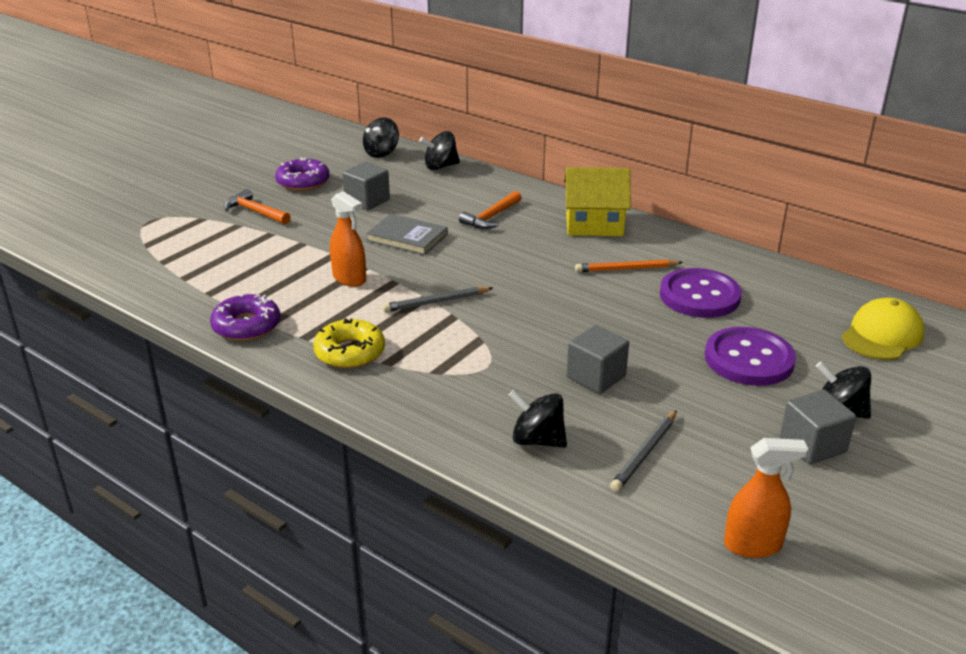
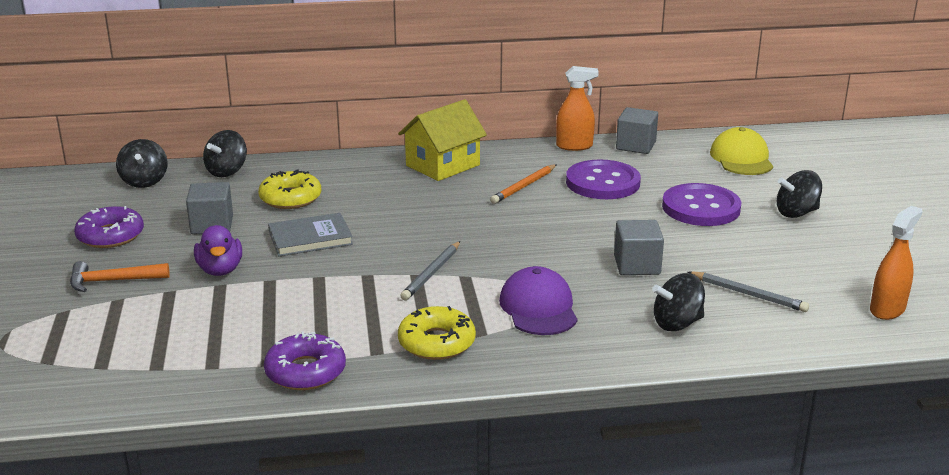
camera: 45 degrees left, 5 degrees down
orange spray bottle [330,191,366,287] -> orange spray bottle moved to [556,66,599,151]
orange hammer [459,191,522,229] -> none
grey pencil [610,410,677,492] -> grey pencil turned 45 degrees counterclockwise [688,271,809,312]
grey cube [780,390,856,464] -> grey cube moved to [616,107,658,154]
none -> purple duck [194,225,242,276]
none -> yellow donut [258,169,321,209]
none -> purple cap [499,266,578,335]

